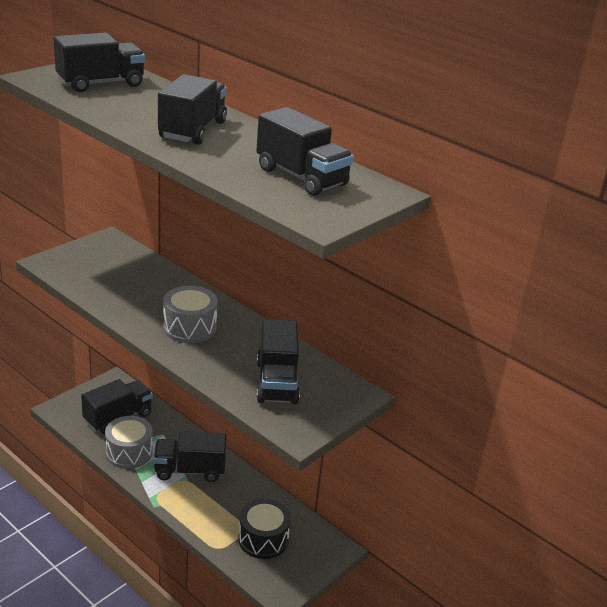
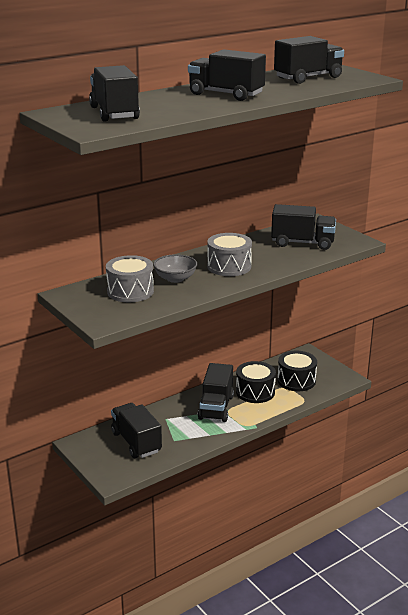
camera: 75 degrees left, 5 degrees down
grey drum [105,416,153,469] -> grey drum moved to [106,255,154,302]
none -> grey bowl [153,254,197,283]
none -> black drum [236,361,276,403]

